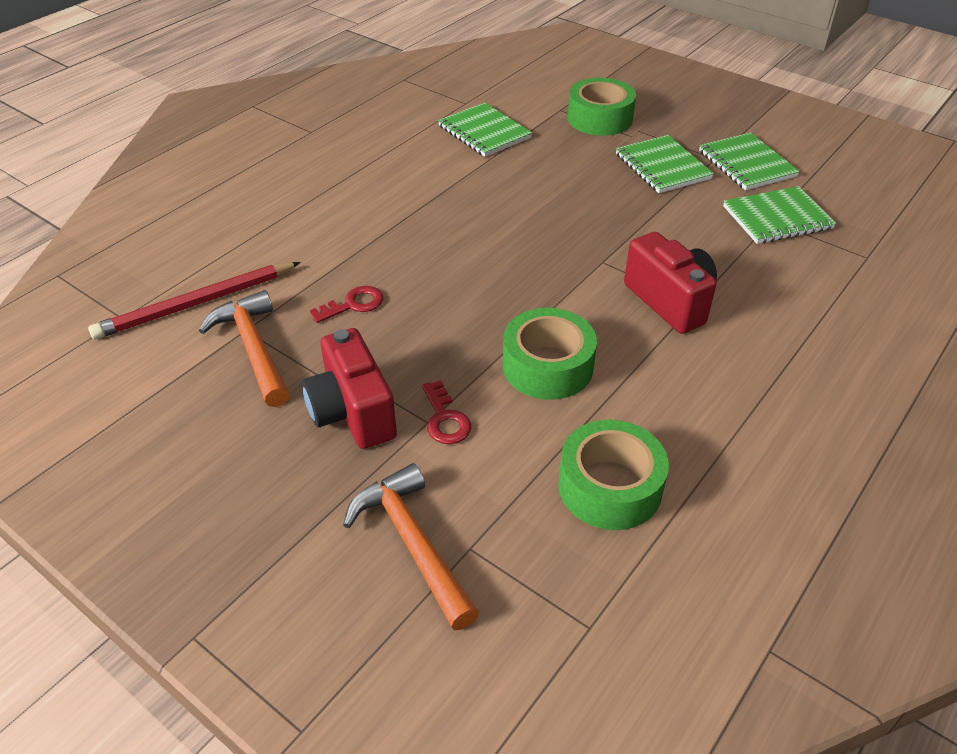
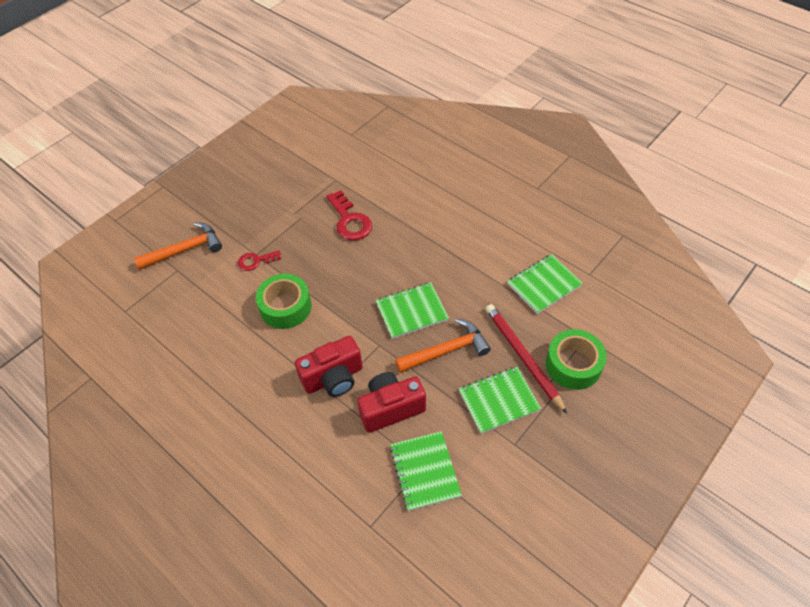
camera: 95 degrees right, 10 degrees up
red pencil [88,262,301,339] -> red pencil moved to [485,304,567,414]
orange hammer [199,290,290,407] -> orange hammer moved to [395,318,491,373]
red camera [302,328,397,449] -> red camera moved to [357,372,426,433]
red key [310,286,383,323] -> red key [326,190,372,241], size x1.64
green tape [558,420,669,530] -> none
green notebook [699,133,800,190] -> green notebook moved to [376,282,449,339]

